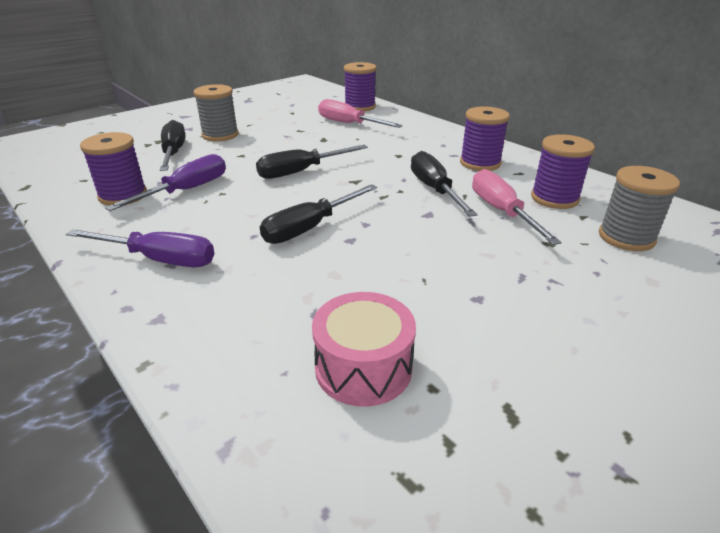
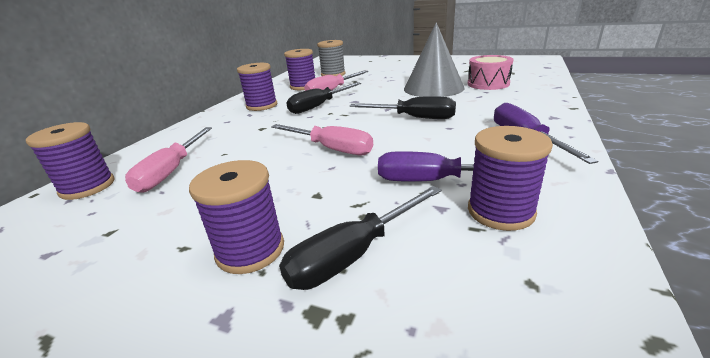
camera: 115 degrees left, 5 degrees down
grey spool [193,84,239,142] -> purple spool [189,160,284,274]
black screwdriver [256,145,368,179] -> pink screwdriver [271,124,373,155]
none -> grey cone [404,22,465,97]

